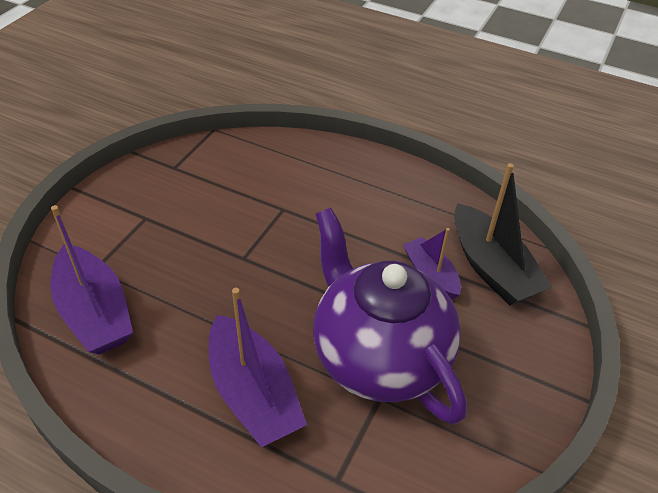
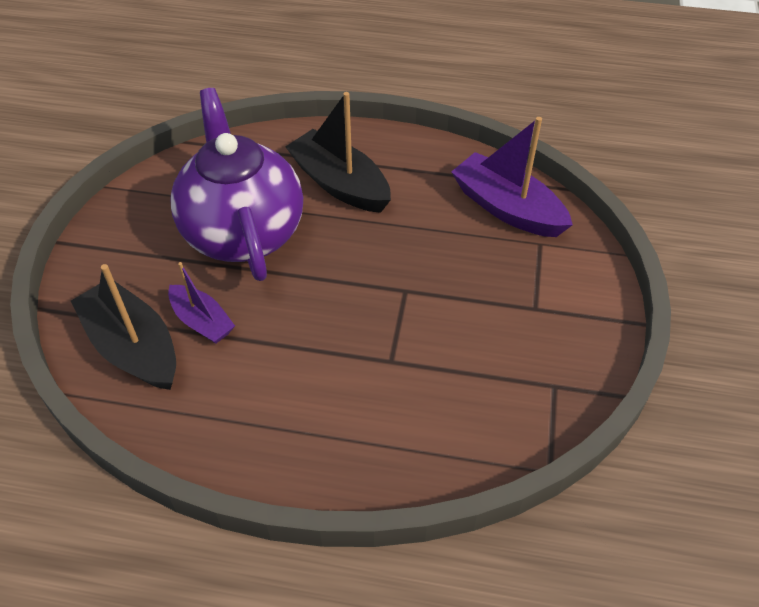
camera: 165 degrees right, 5 degrees up
purple boat [209,288,307,447] -> black boat [285,92,391,213]
purple teapot [313,208,467,424] -> purple teapot turned 150 degrees counterclockwise [170,88,303,281]

